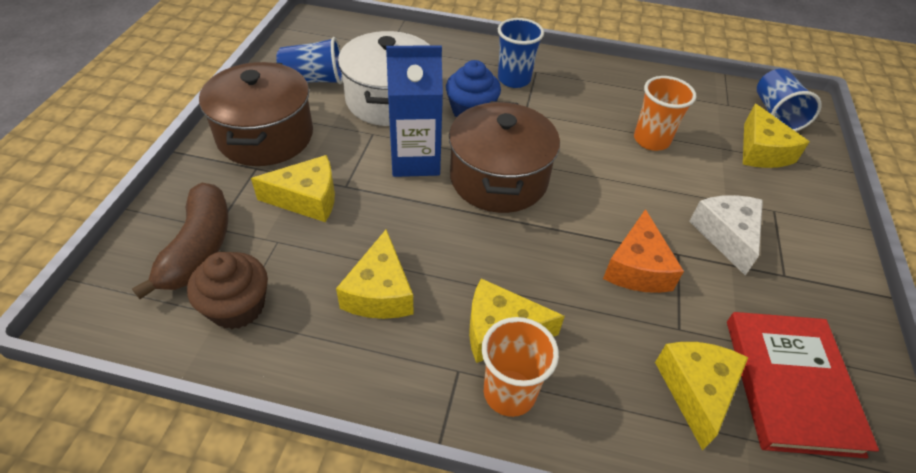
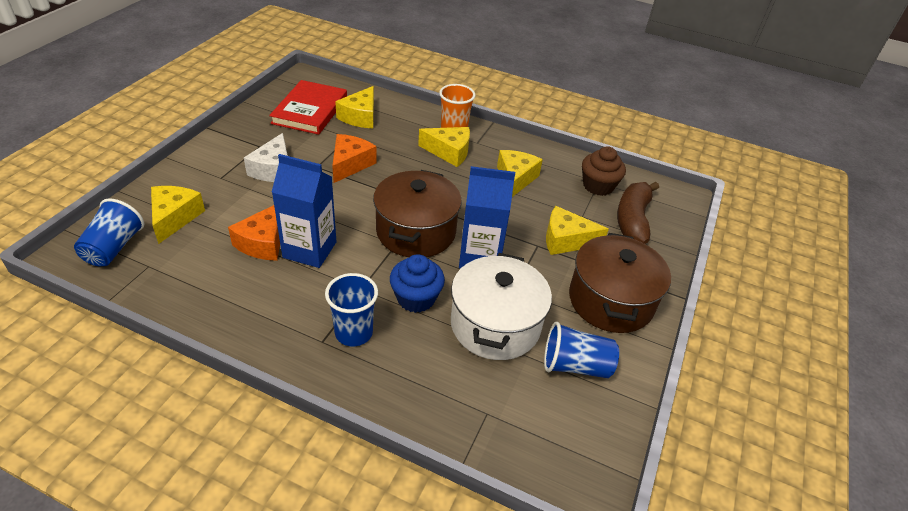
camera: 170 degrees left, 5 degrees down
orange cup [634,76,696,151] -> orange cheese [228,205,280,261]
none -> blue carton [272,154,337,268]

